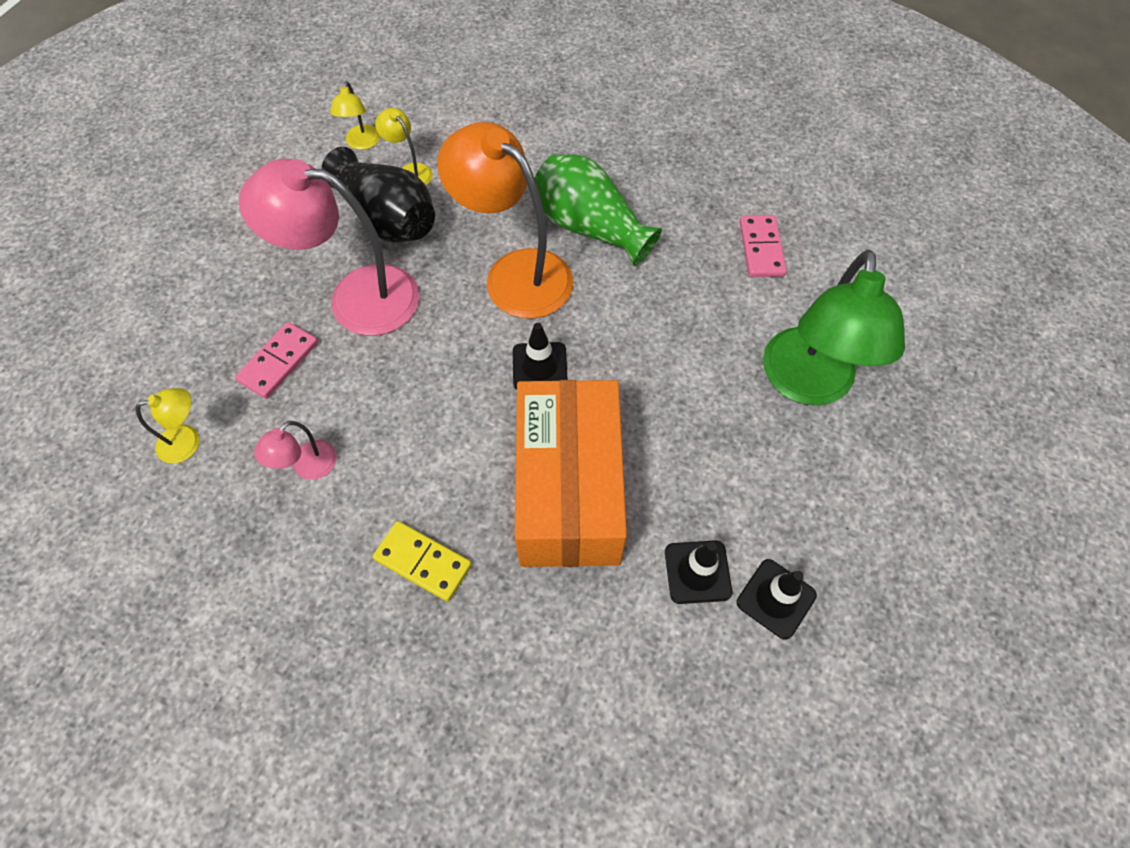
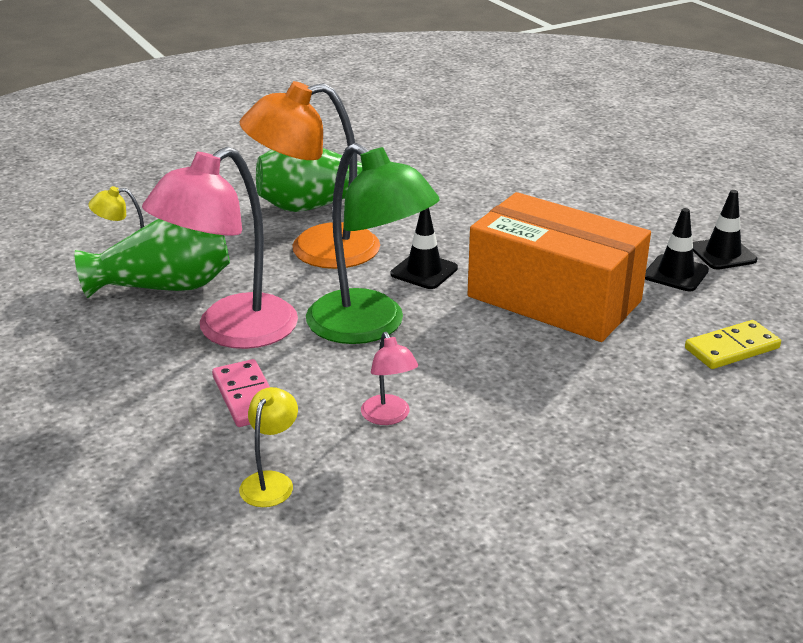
camera: 55 degrees left, 30 degrees down
black vase [321,147,435,242] -> green vase [75,219,230,298]
yellow lamp [330,81,380,150] -> none
yellow domino [373,521,472,602] -> yellow domino moved to [685,320,781,369]
pink domino [739,215,787,277] -> none
green lamp [763,249,905,405] -> green lamp moved to [306,143,439,344]

